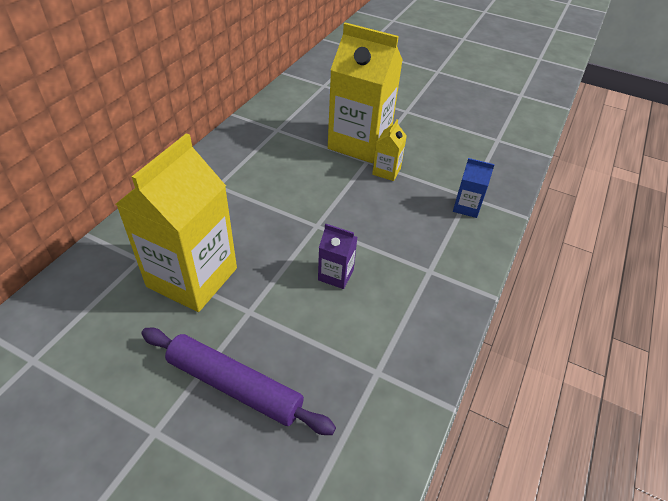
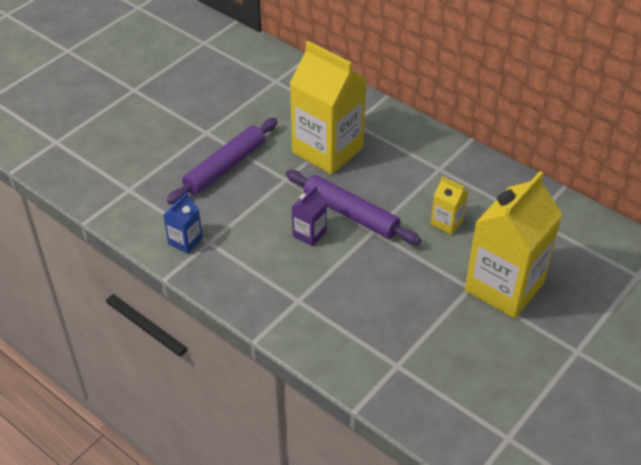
camera: 105 degrees right, 0 degrees up
yellow carton [372,119,407,181] -> yellow carton moved to [431,176,468,235]
blue carton [453,158,495,218] -> blue carton moved to [163,192,203,254]
none -> purple rolling pin [286,170,421,245]

